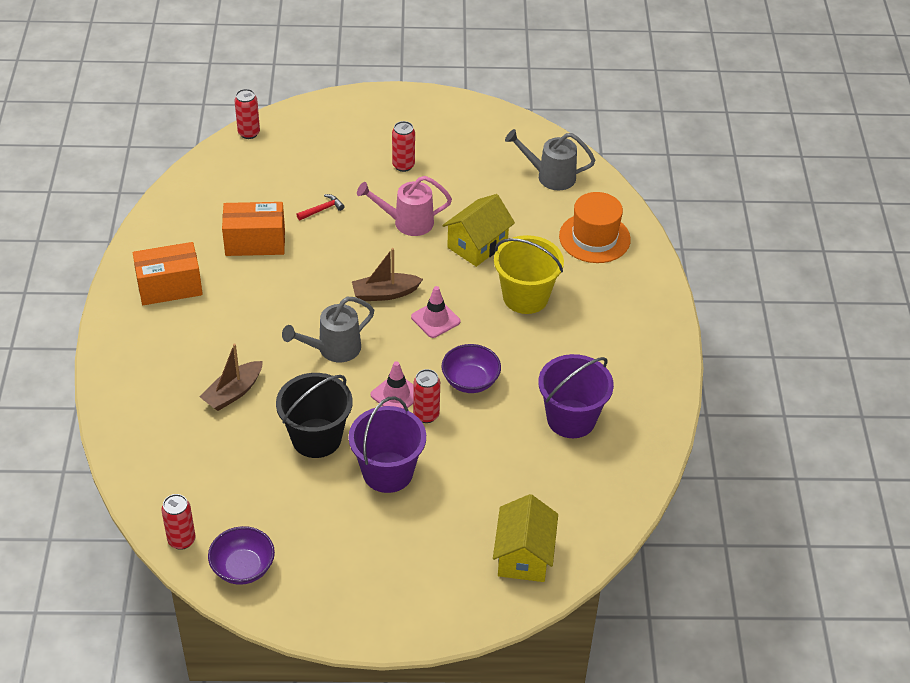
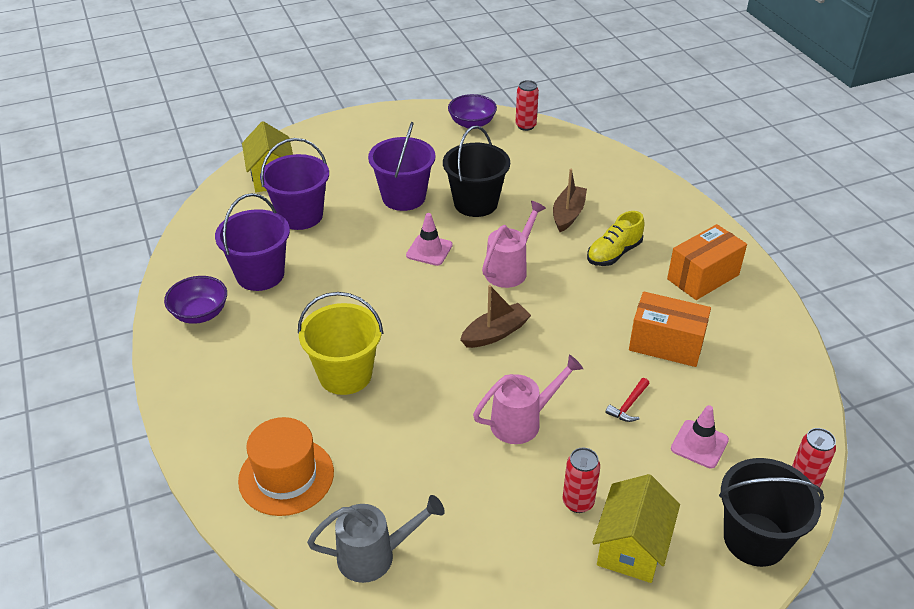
camera: 160 degrees right, 5 degrees down
orange box [222,202,285,256] -> orange box turned 45 degrees clockwise [629,292,711,367]
grey watering can [282,297,374,362] -> pink watering can [482,201,546,288]
pink traffic cone [411,286,460,338] -> pink traffic cone moved to [671,405,729,469]
red can [413,369,440,423] -> none
purple bowl [441,344,501,393] -> purple bowl moved to [164,276,227,324]
yellow house [442,194,515,267] -> yellow house moved to [592,474,680,583]
none -> purple bucket [260,138,329,230]
none -> yellow shoe [587,211,644,266]
none -> black bucket [719,458,824,567]

